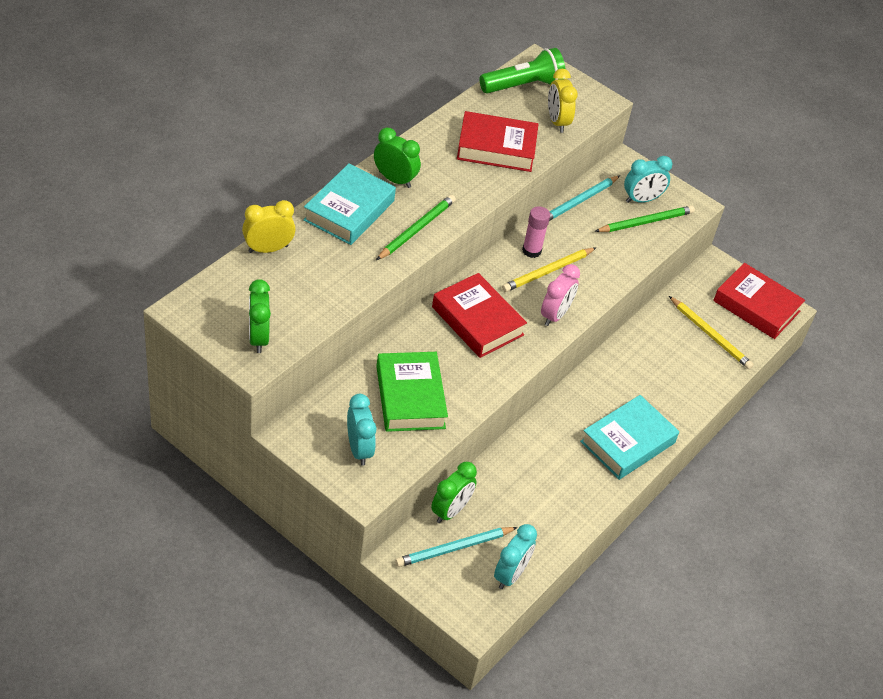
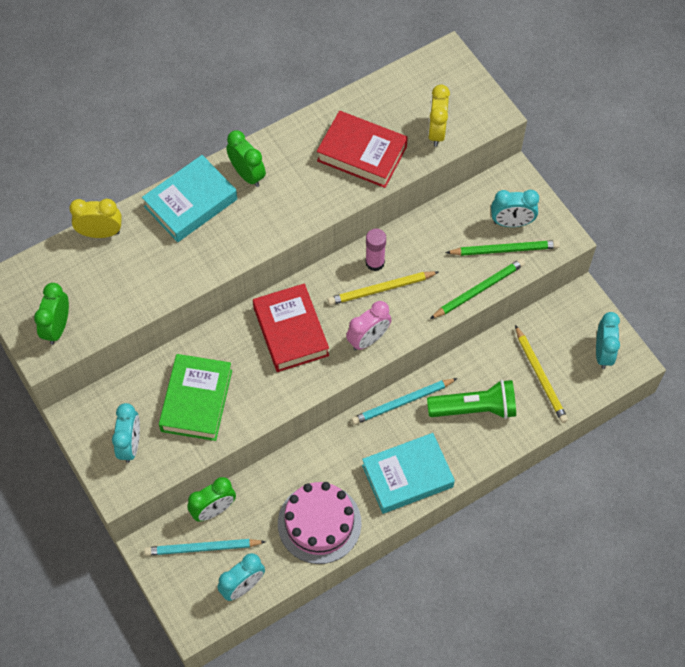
camera: 25 degrees right, 15 degrees up
green pencil [376,195,456,260] -> green pencil moved to [430,258,525,319]
green flashlight [480,48,565,93] -> green flashlight moved to [427,380,516,419]
turquoise pencil [549,176,620,221] -> turquoise pencil moved to [351,378,458,425]
red book [713,263,805,339] -> turquoise clock [596,312,620,369]
none -> pink cake [278,482,362,564]

